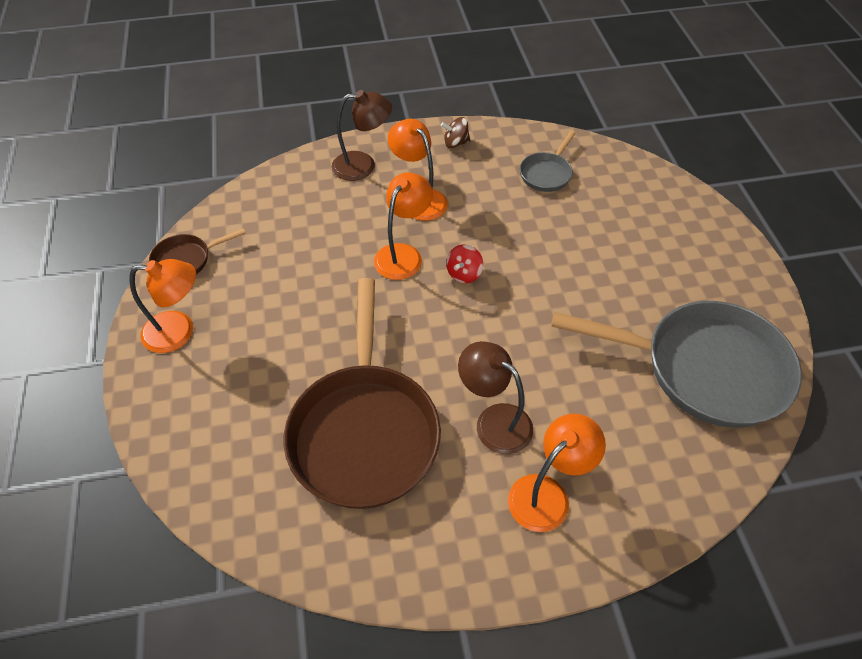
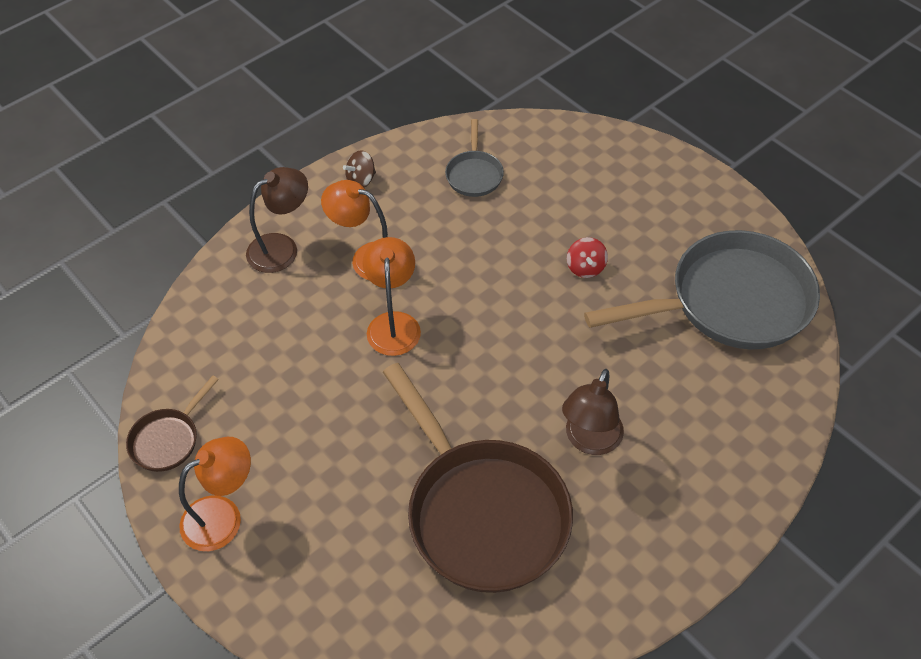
camera: 30 degrees left, 0 degrees up
red spinning top [446,244,483,283] -> red spinning top moved to [567,237,608,278]
brown lamp [458,341,533,454] -> brown lamp turned 75 degrees counterclockwise [562,369,624,455]
orange lamp [508,414,606,532] -> none

